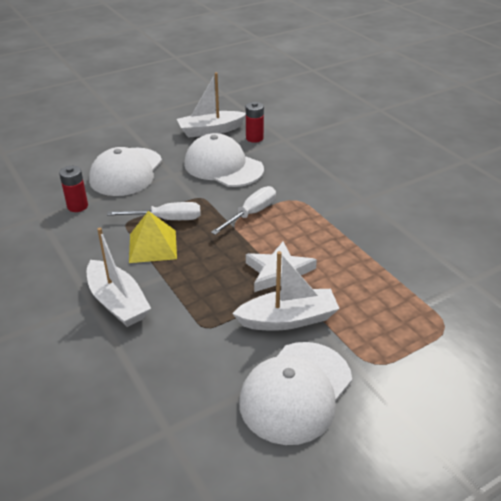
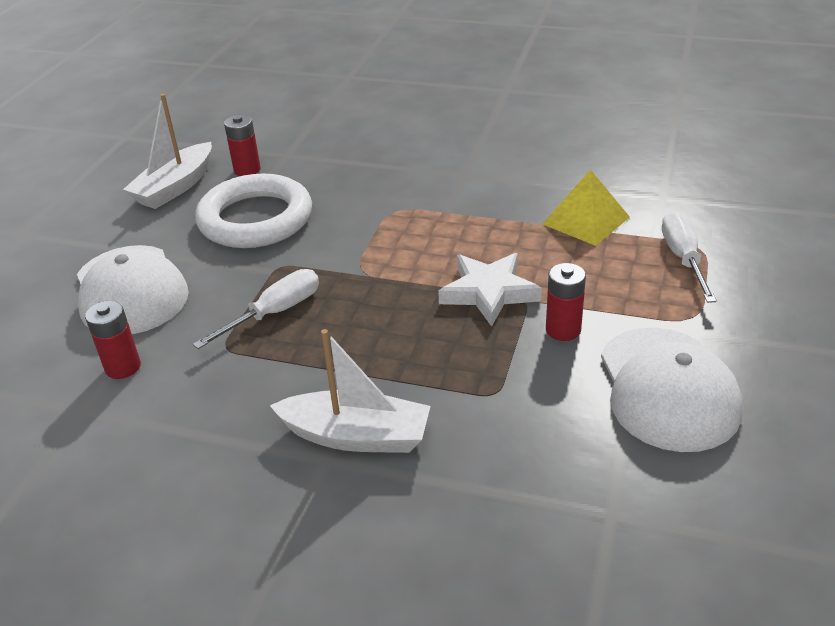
camera: 40 degrees left, 0 degrees up
yellow pyramid [129,211,177,263] -> yellow pyramid moved to [543,169,630,246]
white cap [184,133,264,187] -> white ring [195,173,312,248]
white screwdriver [211,186,276,235] -> white screwdriver moved to [662,211,717,303]
white boat [232,251,340,331] -> red battery [546,263,586,341]

